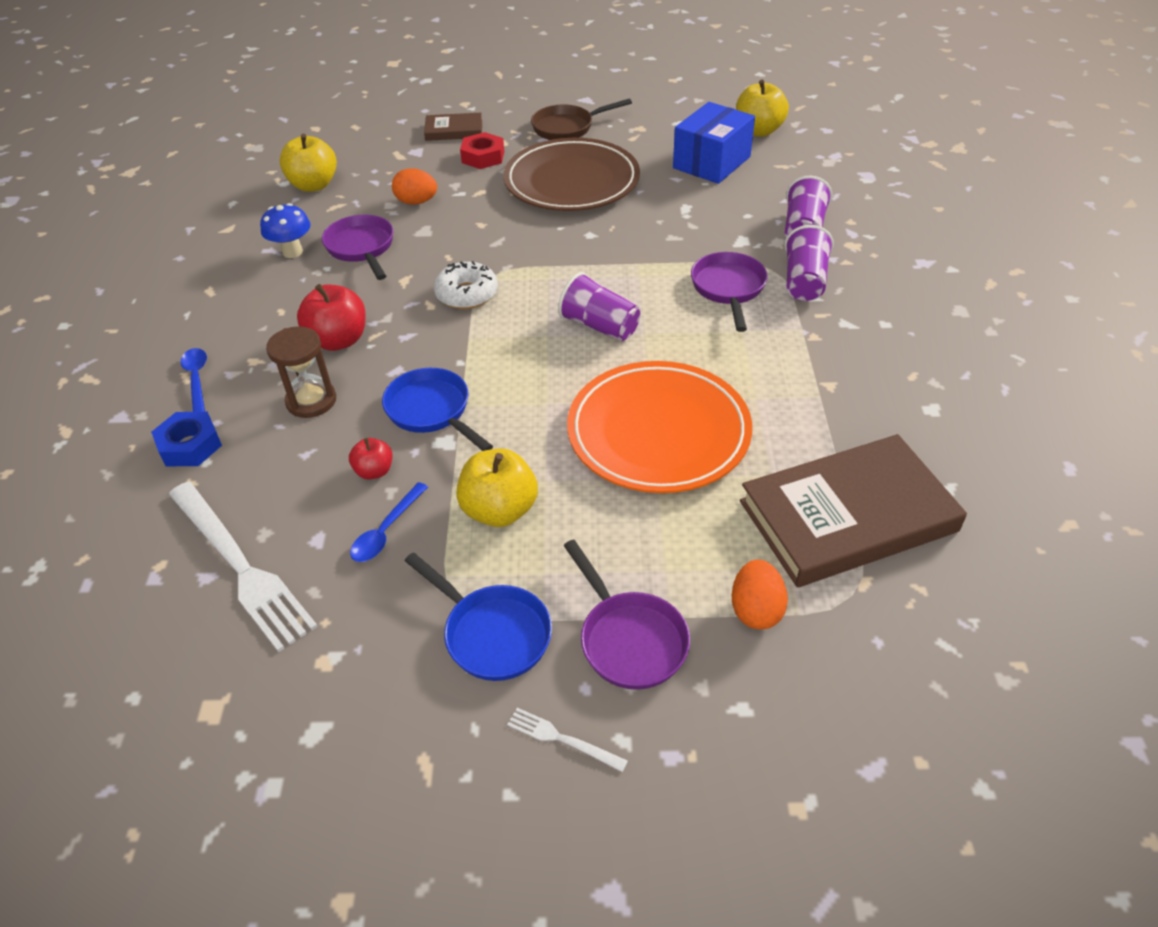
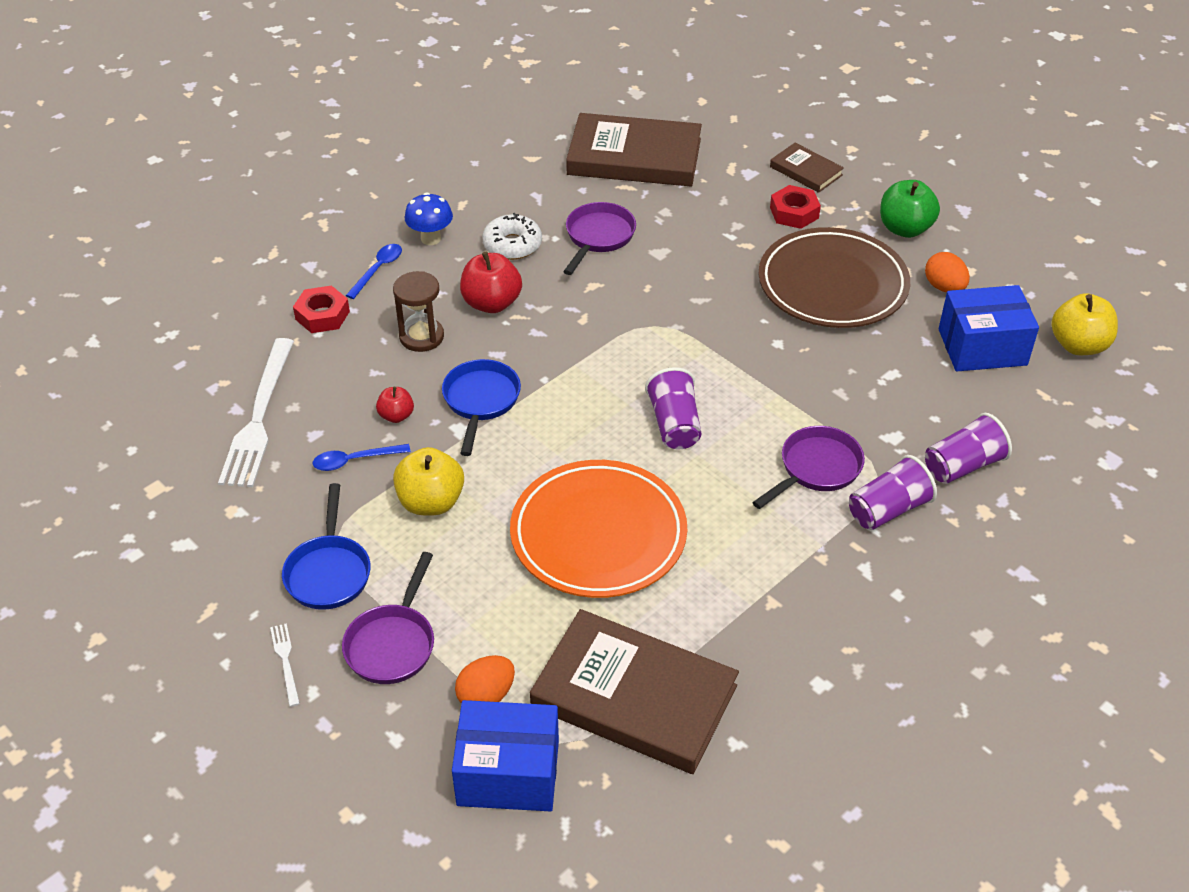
camera: 45 degrees right, 0 degrees up
blue nut [151,412,222,466] -> red nut [293,286,350,333]
blue mushroom [260,203,311,258] -> blue mushroom moved to [404,192,453,245]
yellow apple [280,133,337,192] -> brown book [566,113,702,187]
orange egg [392,168,437,205] -> orange egg moved to [925,252,970,292]
white donut [434,261,498,309] -> white donut moved to [482,213,542,260]
brown pan [531,98,632,140] -> green apple [880,180,940,238]
none -> blue box [452,700,559,811]

